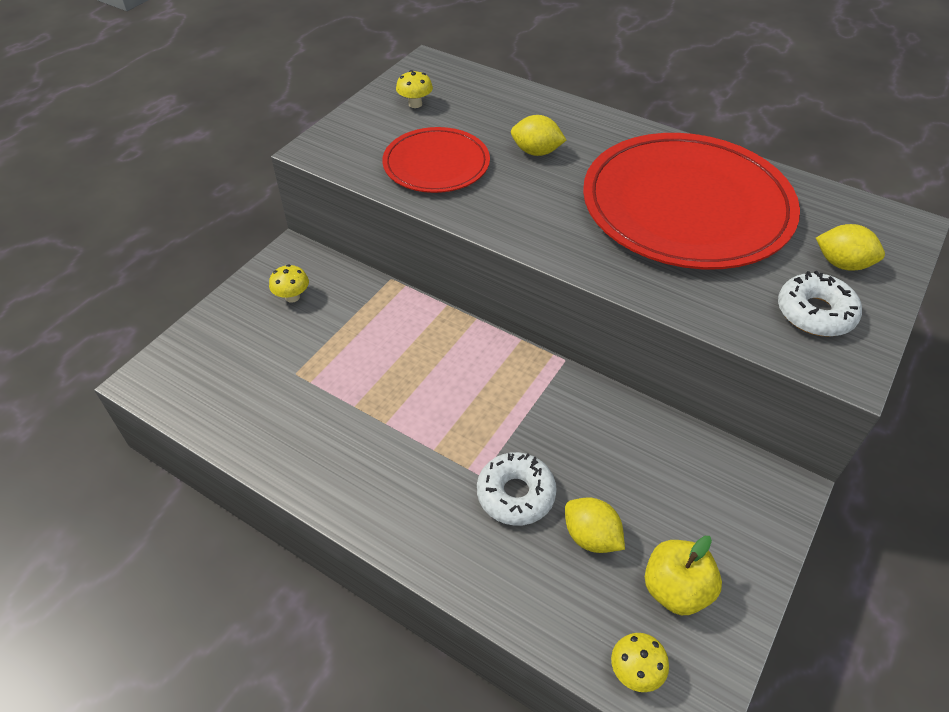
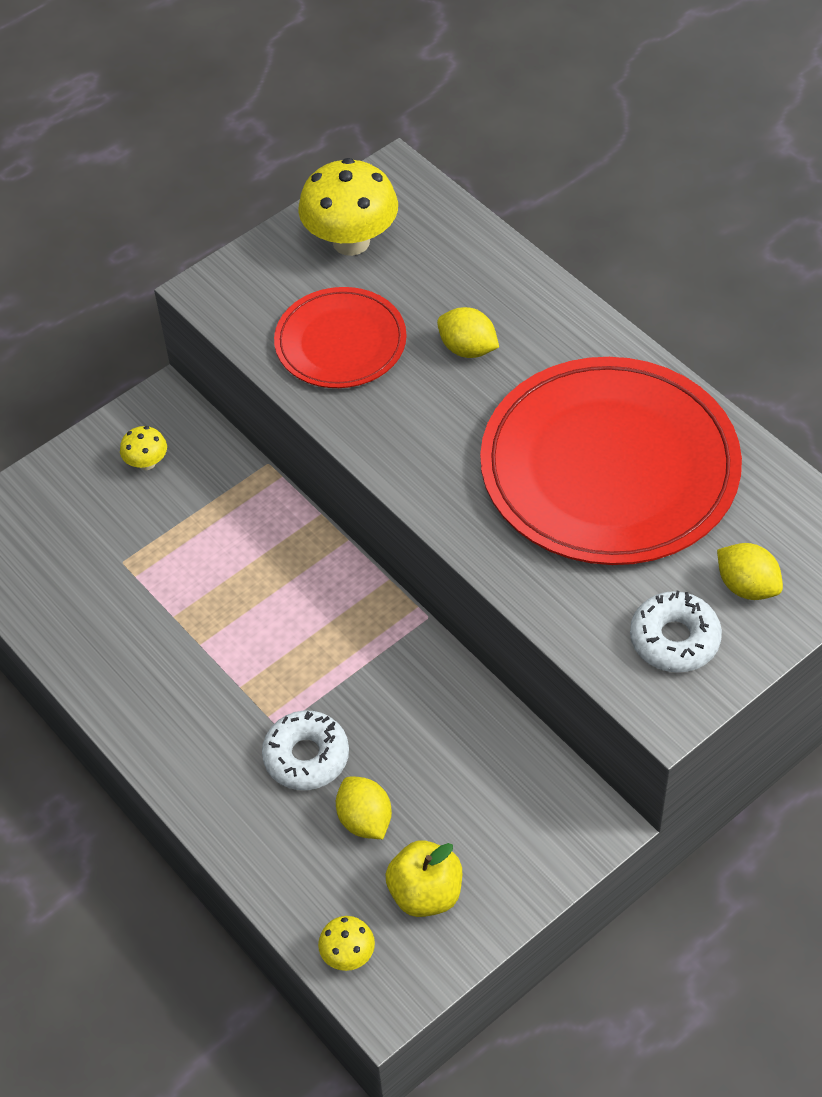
camera: 20 degrees right, 5 degrees up
yellow mushroom [396,70,433,108] -> yellow mushroom [298,158,398,256], size x2.09

